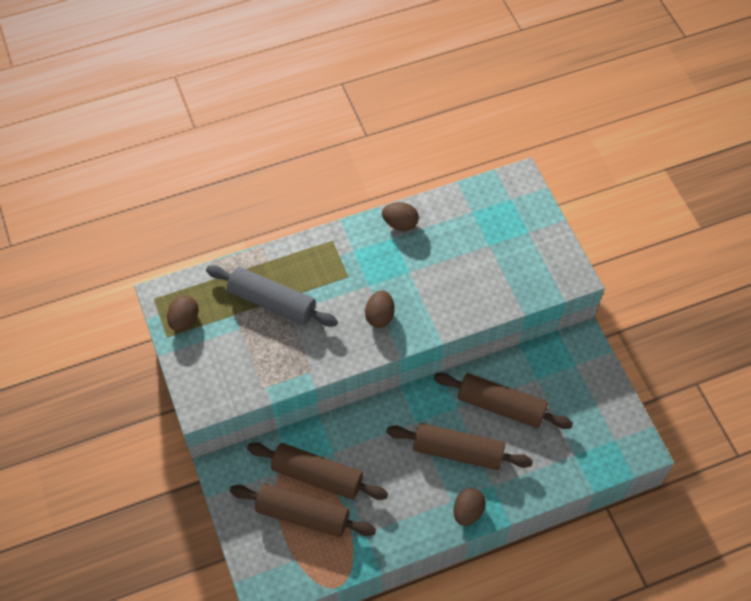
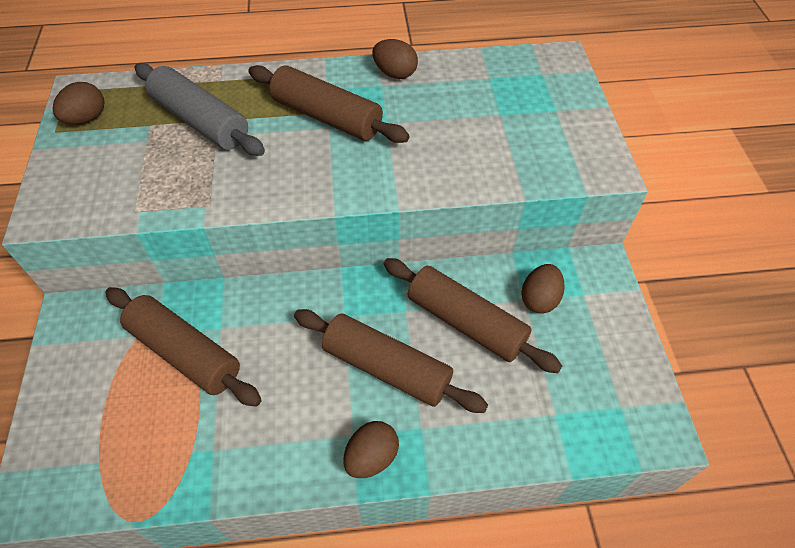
camera: 15 degrees right, 5 degrees down
brown rolling pin [230,484,376,537] -> brown rolling pin moved to [248,65,410,143]
brown egg [365,290,394,328] -> brown egg moved to [521,264,565,314]

